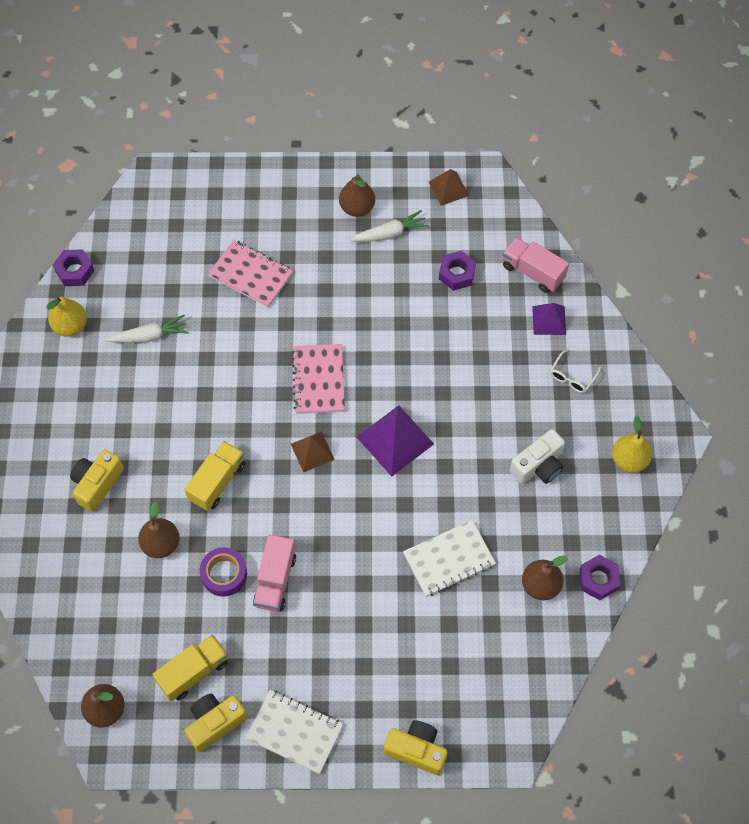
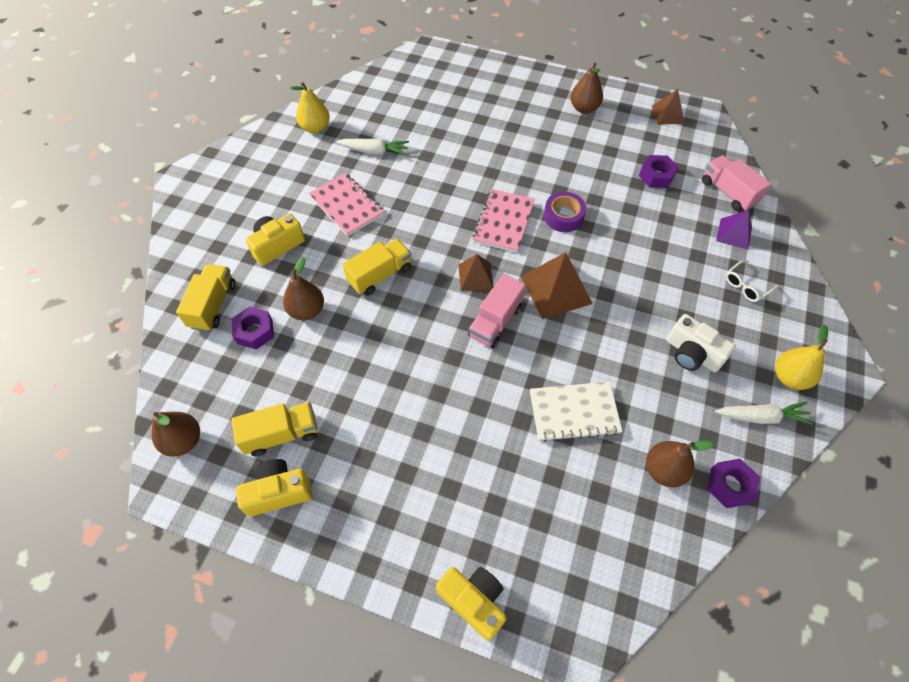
camera: 20 degrees right, 5 degrees down
purple nut [53,249,94,286] -> purple nut moved to [232,306,274,350]
purple tape [200,547,247,597] -> purple tape moved to [544,192,586,232]
pink notebook [208,240,293,308] -> pink notebook moved to [309,173,384,237]
white notebook [245,690,343,774] -> none
pink truck [253,535,296,612] -> pink truck moved to [468,274,526,348]
white carrot [350,210,429,242] -> white carrot moved to [715,401,814,425]
purple pyramid [357,405,434,477] -> brown pyramid [521,252,593,319]
white camera [510,429,565,484] -> white camera turned 60 degrees clockwise [667,314,736,372]
none -> yellow truck [176,264,236,332]

